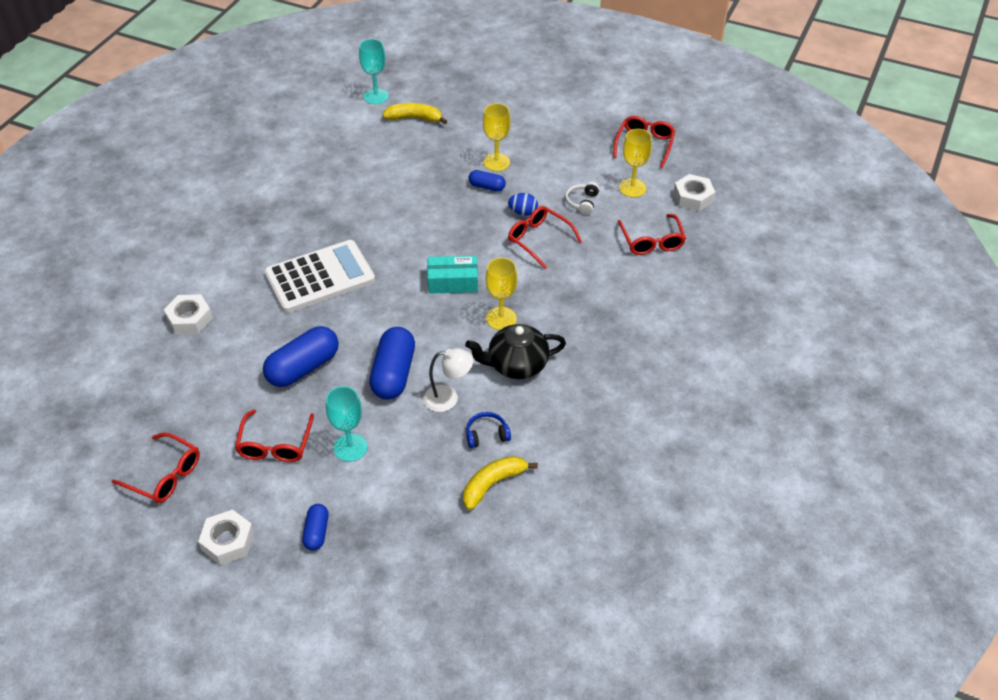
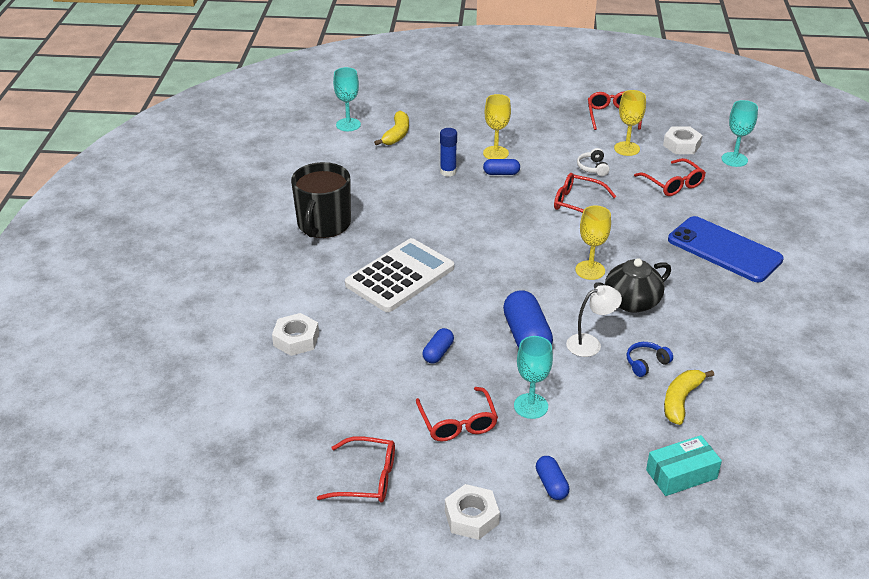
camera: 20 degrees left, 10 degrees down
blue capsule [263,326,339,387] -> blue capsule [422,328,454,364], size x0.54
yellow banana [383,103,447,124] -> yellow banana turned 120 degrees clockwise [374,111,409,145]
turquoise box [427,256,478,294] -> turquoise box moved to [646,435,722,496]
blue egg [508,193,538,216] -> none
none -> black mug [291,162,351,238]
none -> blue glue stick [440,128,457,177]
none -> blue phone [668,216,784,283]
none -> turquoise goblet [721,100,758,167]

